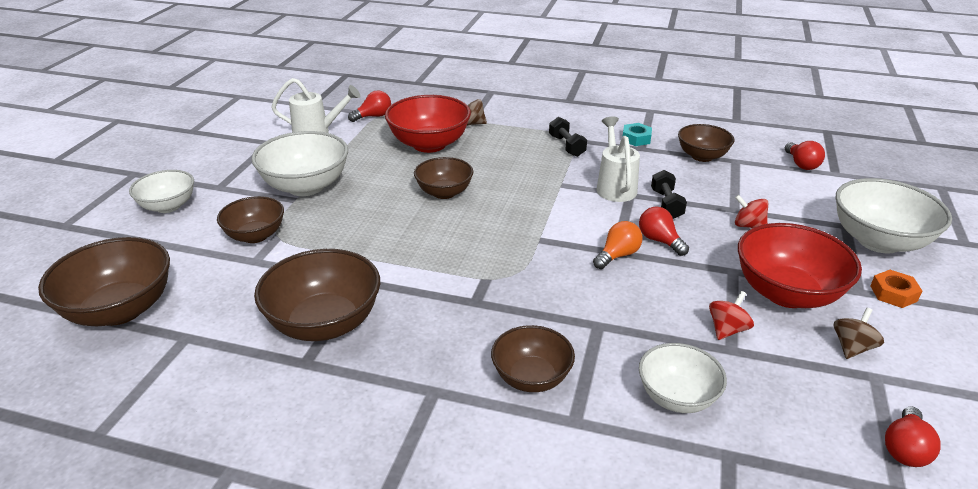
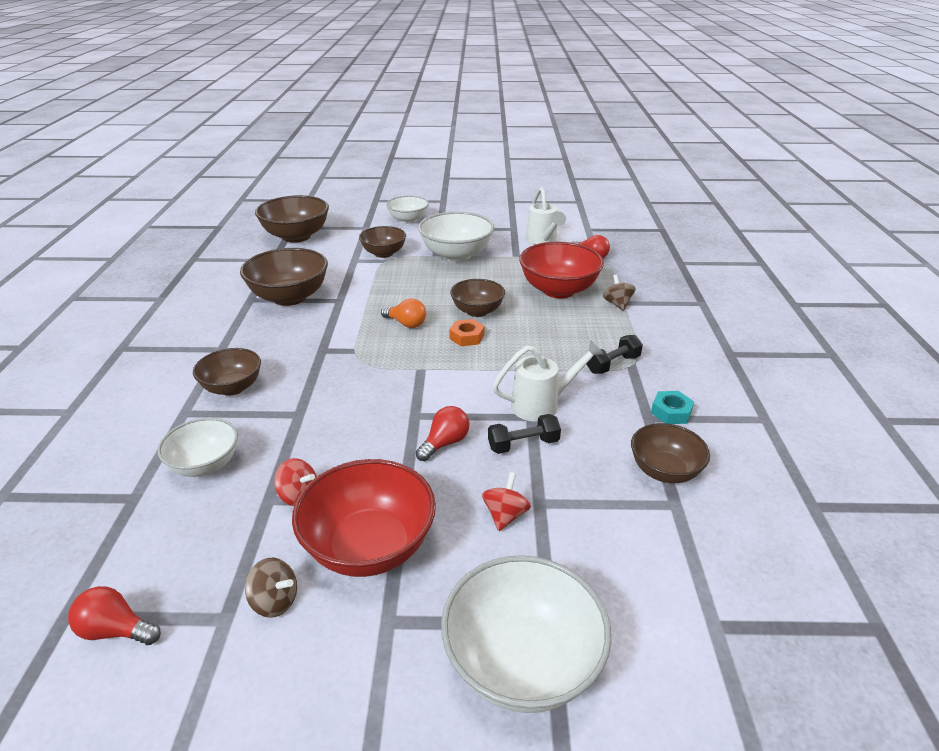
camera: 75 degrees right, 0 degrees up
orange light bulb [593,221,642,269] -> orange light bulb moved to [381,298,426,328]
red light bulb [785,141,825,170] -> none
orange nut [871,270,922,308] -> orange nut moved to [449,319,484,346]

